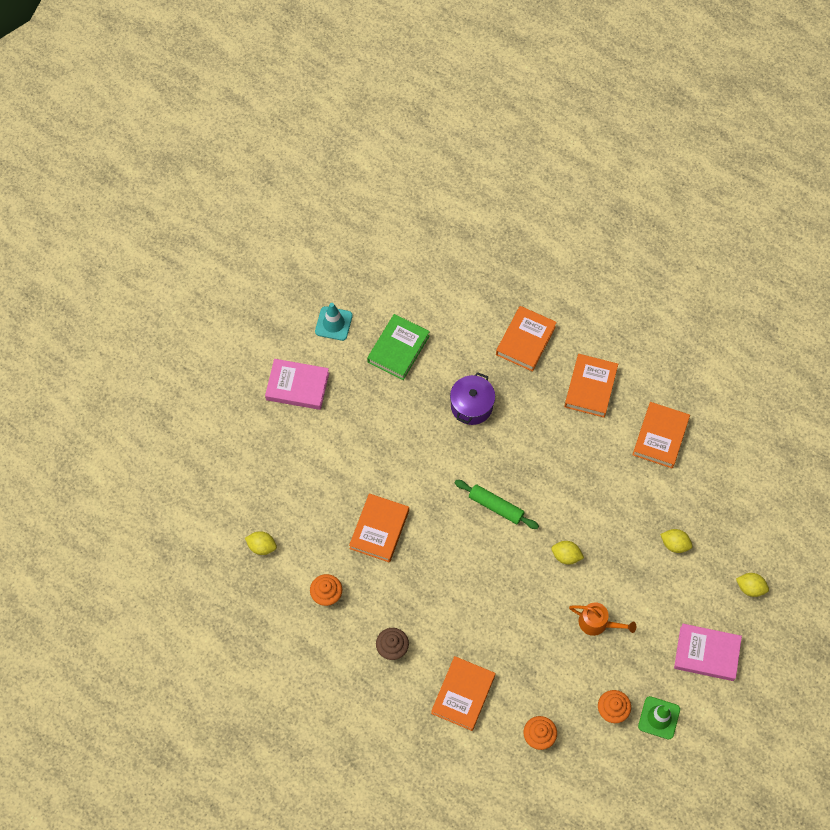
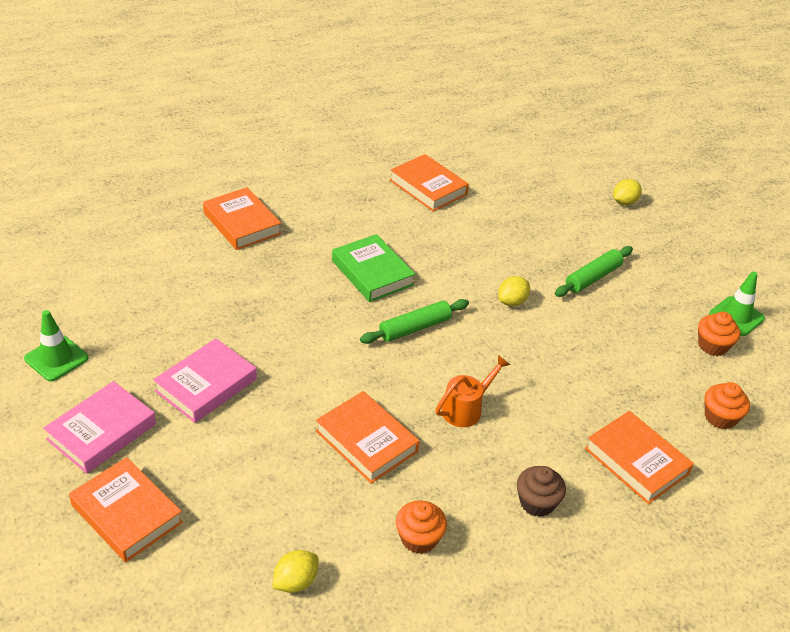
camera: 65 degrees left, 25 degrees down
turquoise traffic cone [315,303,353,341] -> green traffic cone [24,310,89,381]
green book [367,314,430,380] -> green book moved to [332,234,415,302]
purple pot [450,372,495,425] -> none
orange book [564,354,618,418] -> orange book moved to [69,457,183,562]
orange watering can [569,602,636,636] -> orange watering can moved to [435,355,510,427]
yellow lemon [660,529,692,553] -> none
pink book [674,624,742,681] -> pink book moved to [153,338,257,423]
none -> green rolling pin [555,246,633,297]

